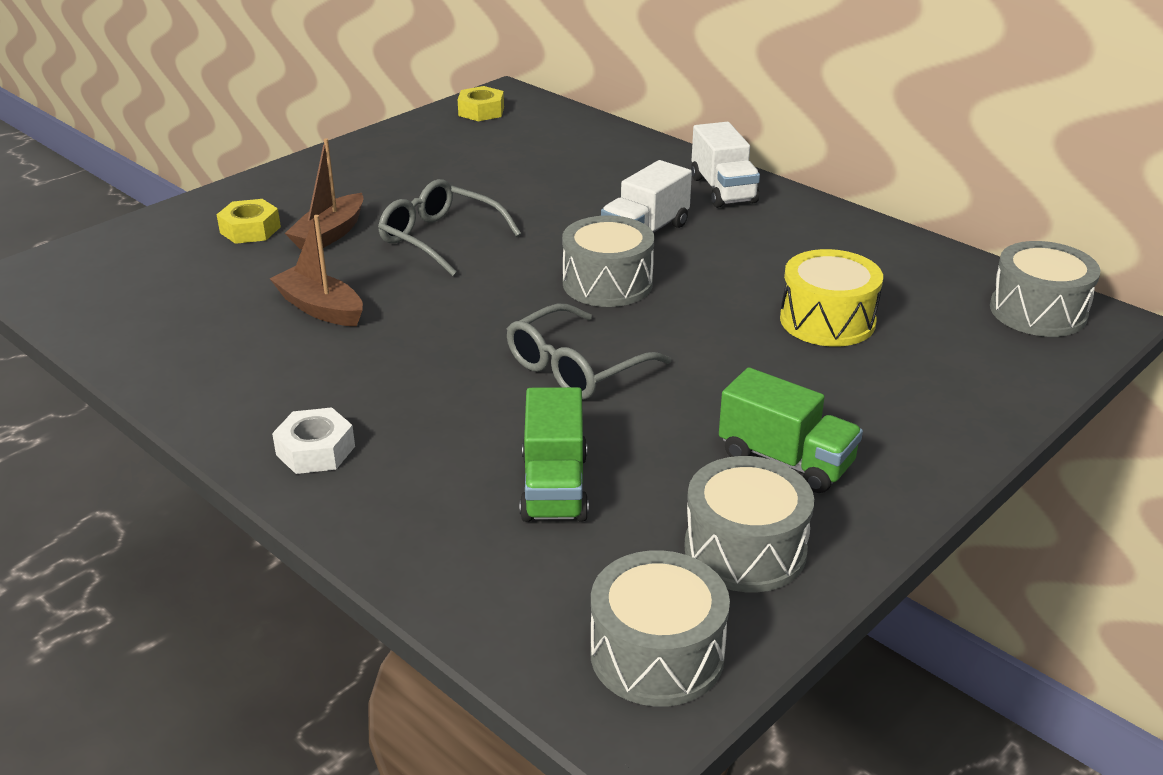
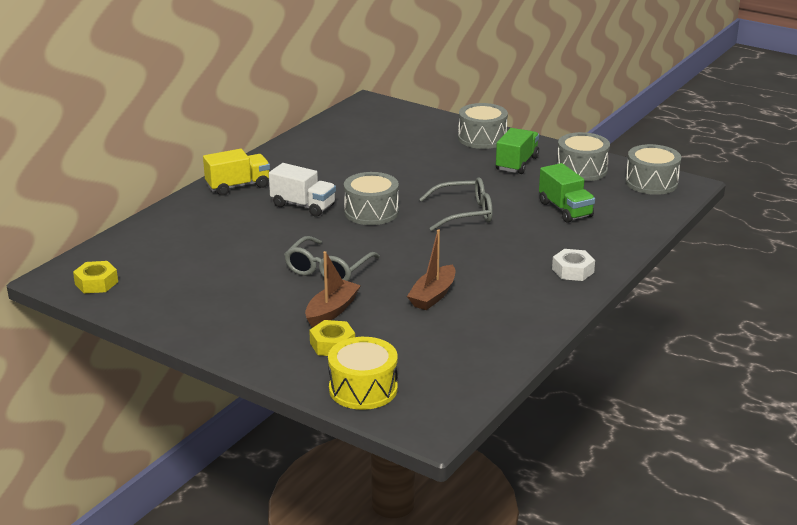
camera: 100 degrees left, 5 degrees down
brown boat [285,138,364,249] -> brown boat turned 75 degrees counterclockwise [305,251,361,327]
grey glasses [507,304,671,399] -> grey glasses turned 45 degrees counterclockwise [419,177,493,231]
green truck [520,387,589,522] -> green truck turned 75 degrees clockwise [539,163,595,223]
white truck [691,122,760,208] -> yellow truck [203,149,270,195]
yellow drum [780,249,883,347] -> yellow drum moved to [328,337,398,410]
grey drum [990,241,1101,337] -> grey drum moved to [458,103,508,149]

